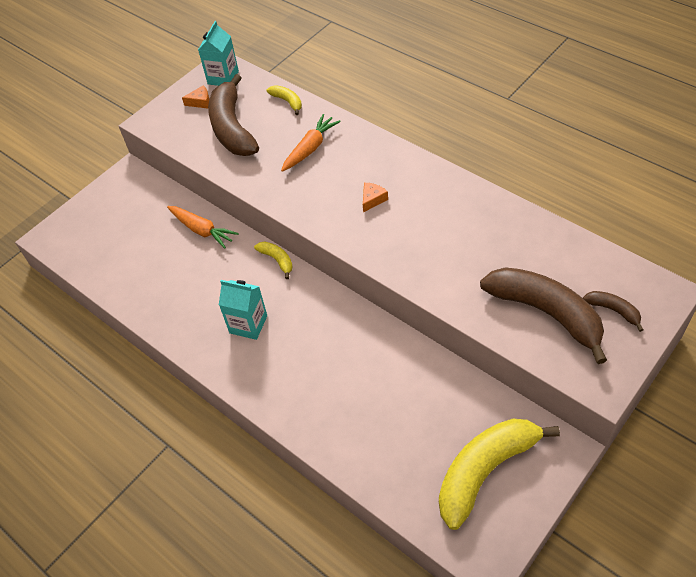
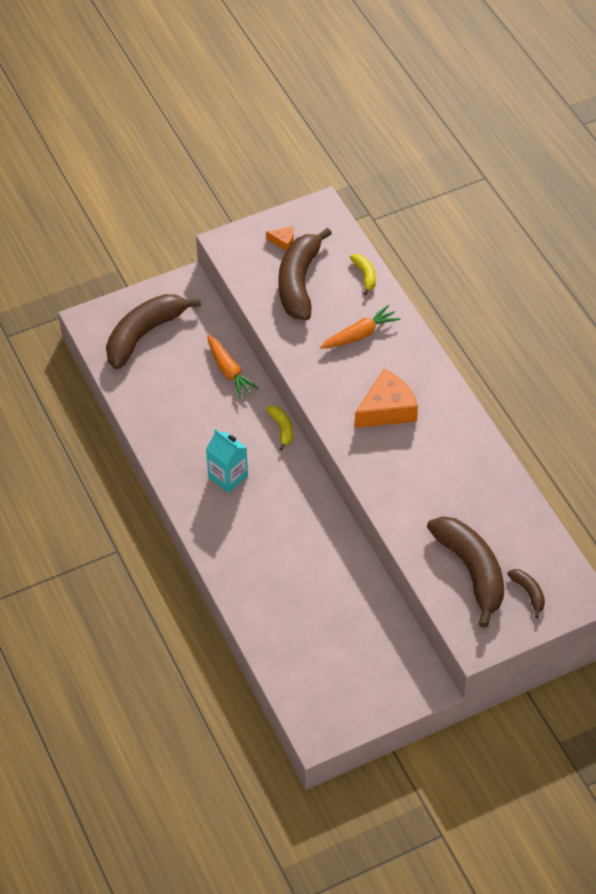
camera: 20 degrees right, 0 degrees up
turquoise carton [198,21,239,86] -> none
orange cheese [363,183,388,213] -> orange cheese [355,369,418,428], size x2.14
yellow banana [439,419,560,530] -> none
none -> brown banana [106,294,201,369]

